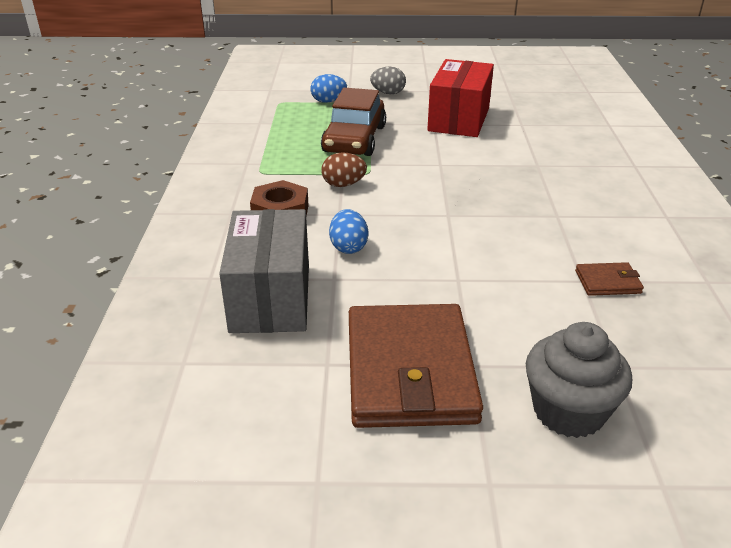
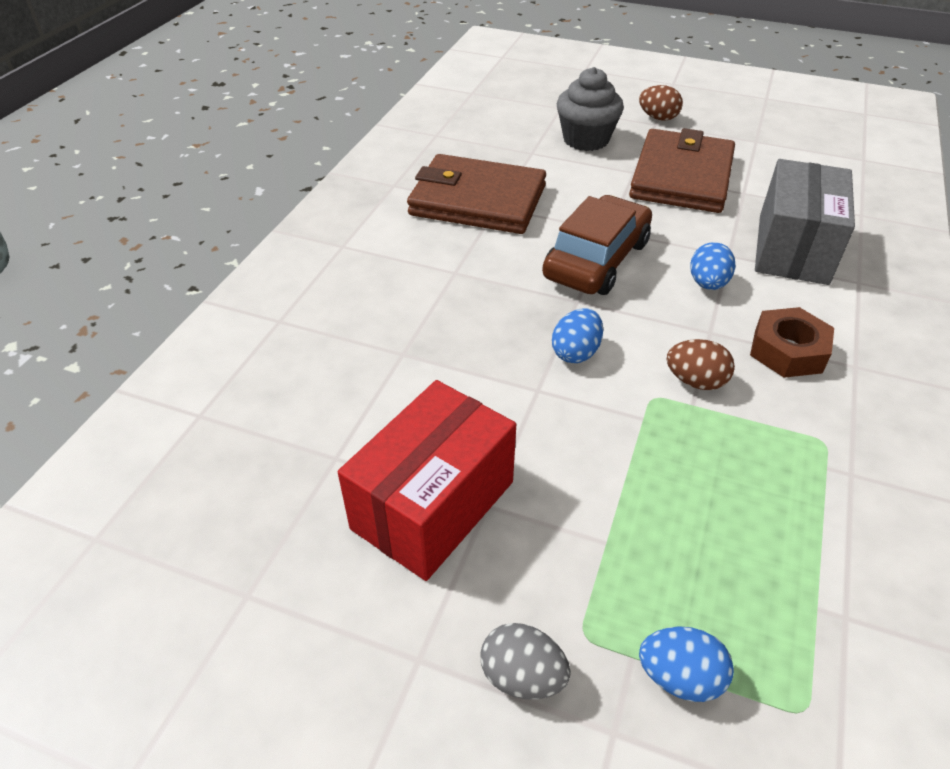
camera: 160 degrees left, 10 degrees up
brown car [321,88,386,156] -> brown car moved to [542,195,652,295]
brown wallet [575,262,644,296] -> brown wallet [407,154,546,234], size x2.38
none -> blue egg [552,308,603,363]
none -> brown egg [639,85,683,121]

